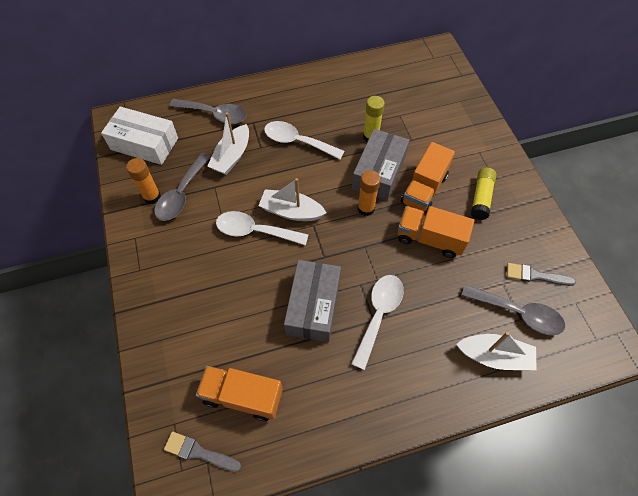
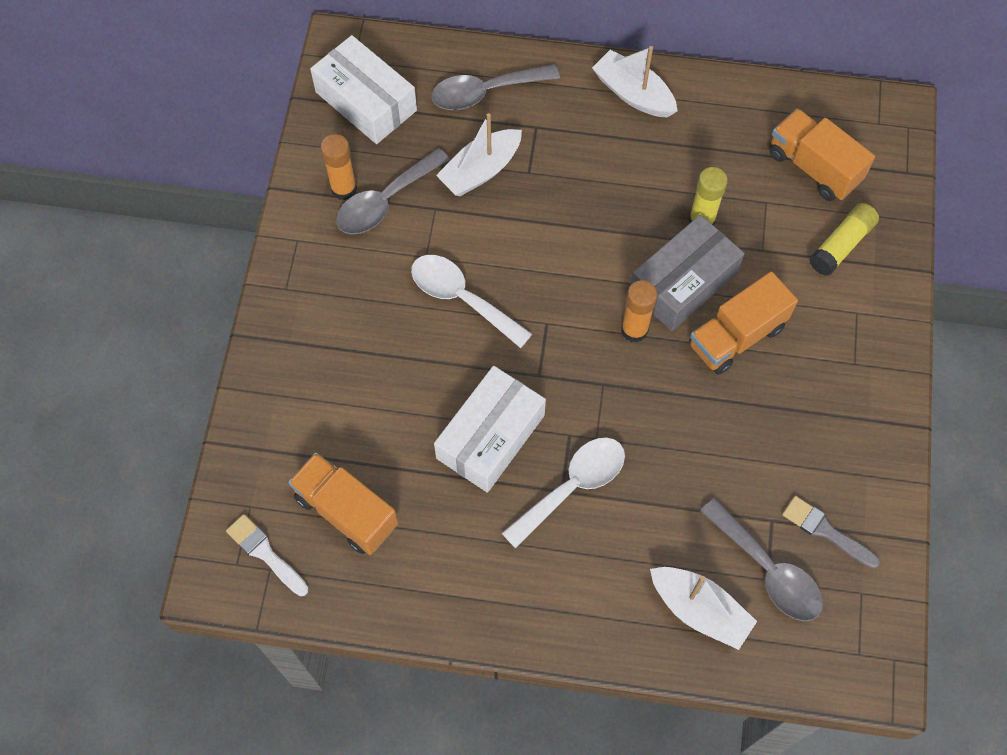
camera: 25 degrees right, 5 degrees up
grey brush [164,432,241,472] -> white brush [226,514,309,596]
grey spoon [169,99,247,124] -> grey spoon turned 120 degrees clockwise [431,64,560,110]
white boat [258,178,327,221] -> white boat moved to [592,46,678,118]
white spoon [264,121,345,160] -> none
grey box [284,260,341,342] -> white box [434,366,546,493]
orange truck [398,206,475,258] -> orange truck moved to [769,108,875,201]
yellow glue stick [471,168,496,220] -> yellow glue stick moved to [809,203,879,276]

